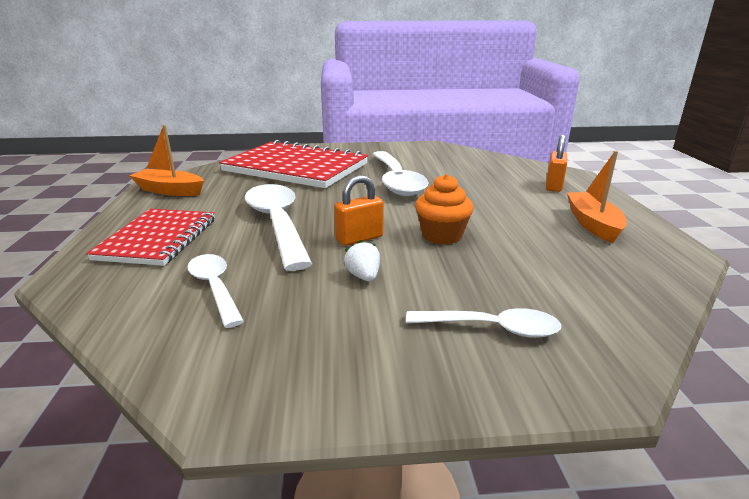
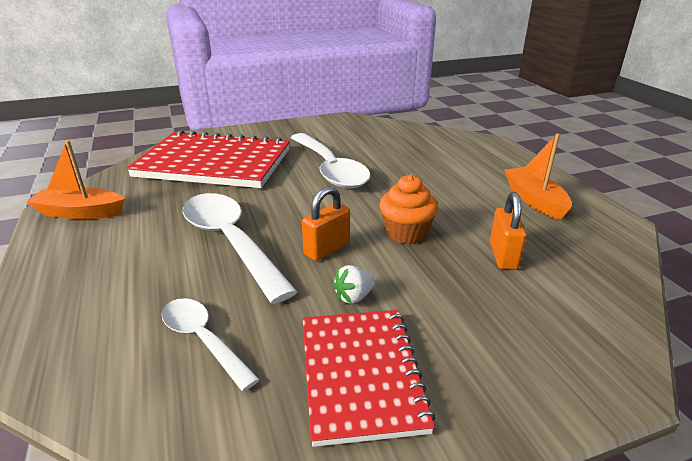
camera: 15 degrees left, 5 degrees up
red notebook [86,209,215,266] -> red notebook moved to [302,310,436,447]
white strawberry [344,240,380,281] -> white strawberry turned 90 degrees counterclockwise [332,265,376,304]
white spoon [406,308,561,338] -> none
orange padlock [546,135,567,192] -> orange padlock moved to [490,192,527,270]

